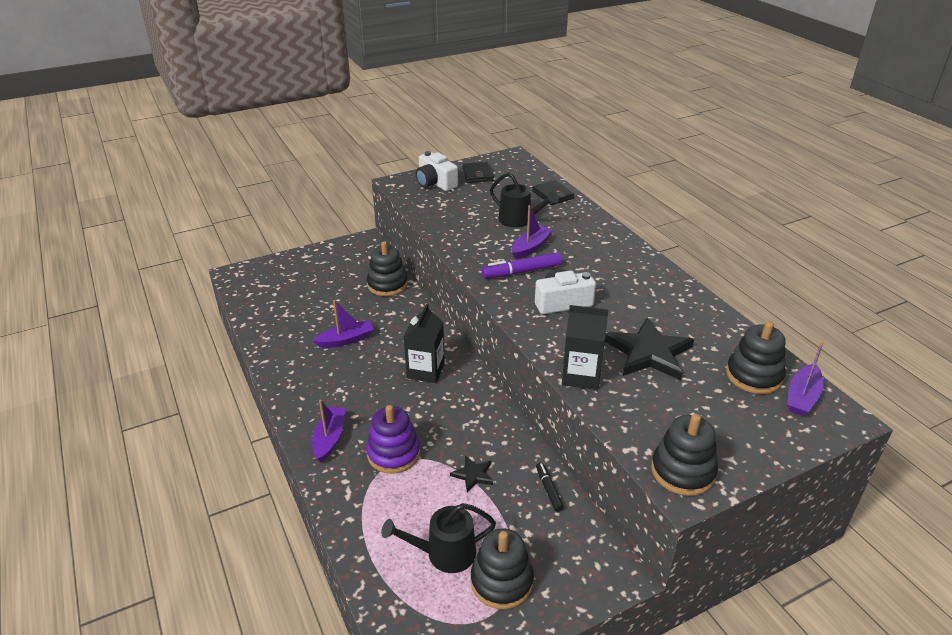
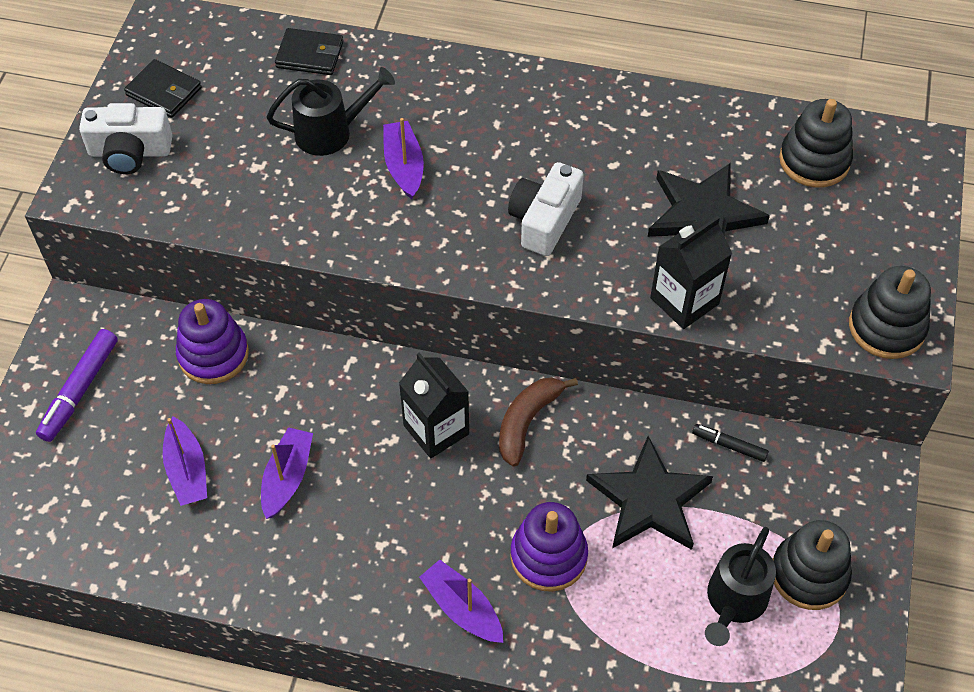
camera: 50 degrees left, 20 degrees up
black stacking toy [367,241,408,296] -> purple stacking toy [176,299,249,384]
black star [450,456,493,492] -> black star [586,436,713,550], size x2.07
purple marker [482,252,562,279] -> purple marker moved to [36,329,118,442]
purple boat [787,342,824,416] -> purple boat moved to [163,417,207,506]
none -> brown banana [499,378,578,467]

